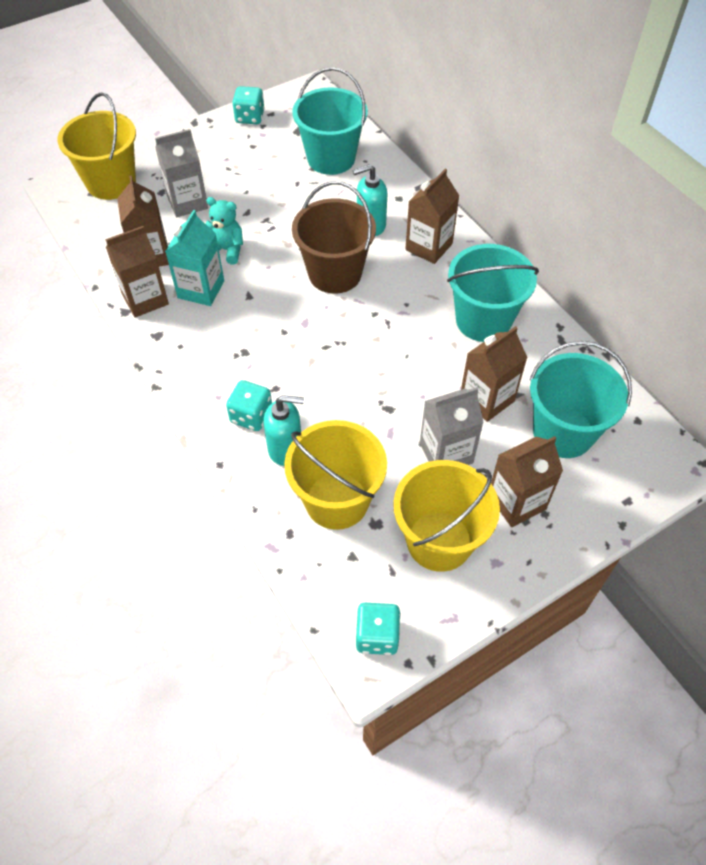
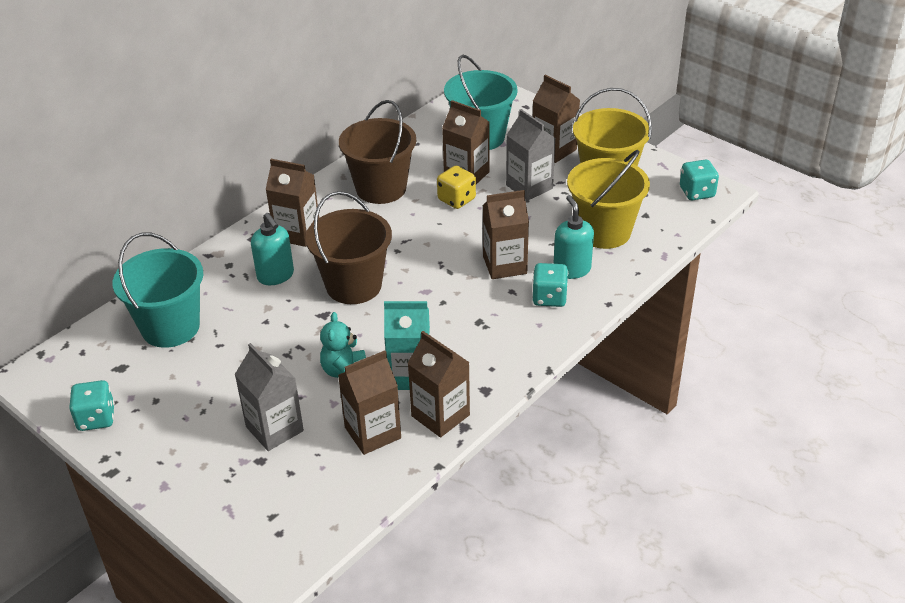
camera: 105 degrees left, 15 degrees down
yellow bucket [58,92,136,200] -> none
turquoise bucket [447,244,539,342] -> brown bucket [339,100,416,204]
none -> yellow dice [437,166,476,209]
none -> brown carton [483,190,529,279]

